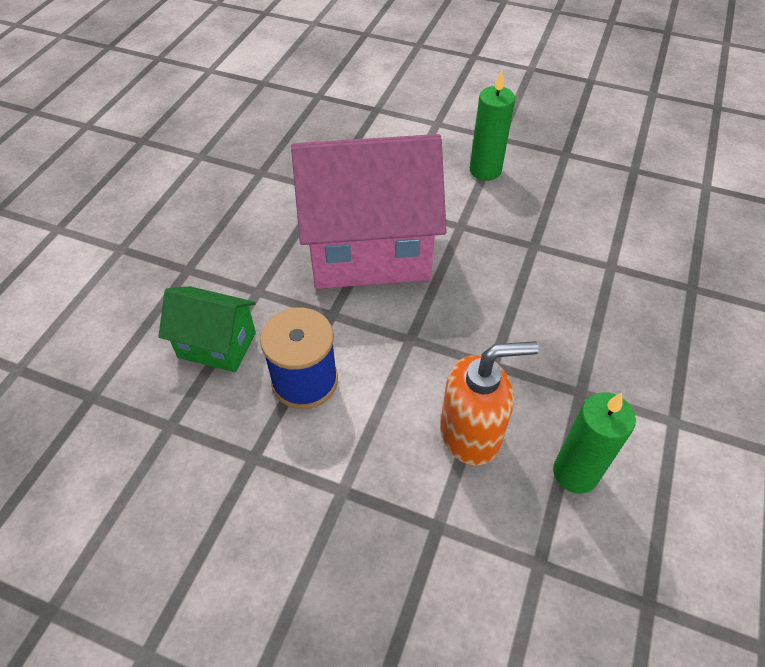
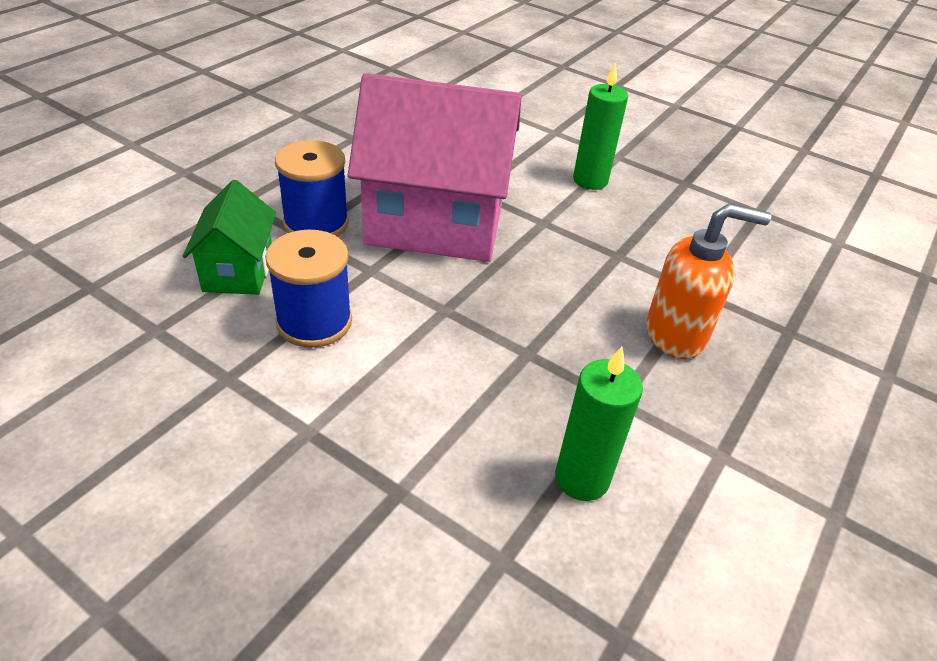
camera: 10 degrees right, 10 degrees down
green house [158,286,256,372] -> green house turned 60 degrees clockwise [183,180,276,295]
orange soap dispenser [440,341,539,466] -> orange soap dispenser moved to [646,203,771,359]
none -> blue spool [275,140,349,237]

